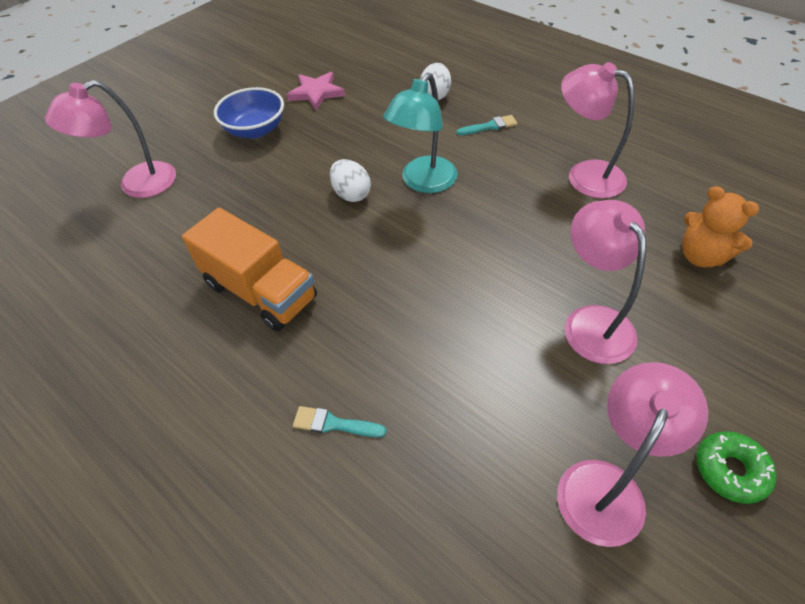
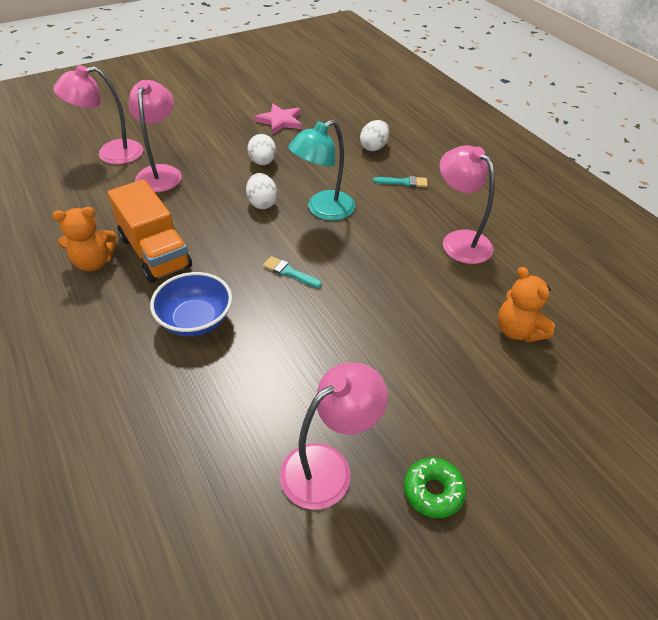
camera: 15 degrees right, 5 degrees down
blue bowl [214,87,284,138] -> blue bowl moved to [150,272,232,337]
turquoise brush [293,406,386,437] -> turquoise brush moved to [263,256,322,288]
pink lamp [565,200,646,364] -> pink lamp moved to [129,80,182,192]
none -> orange teddy bear [52,207,116,271]
none -> white egg [247,134,276,165]

